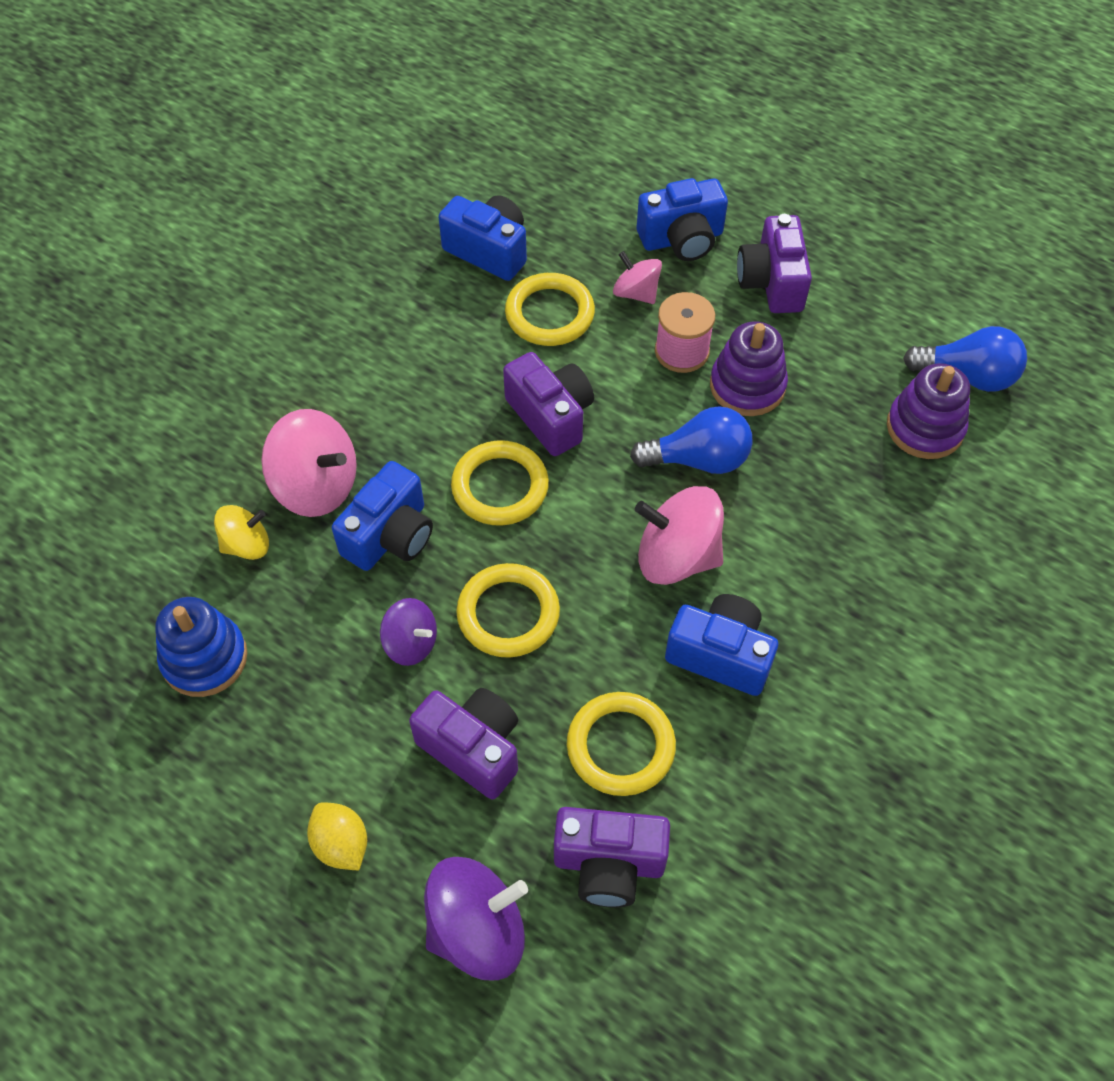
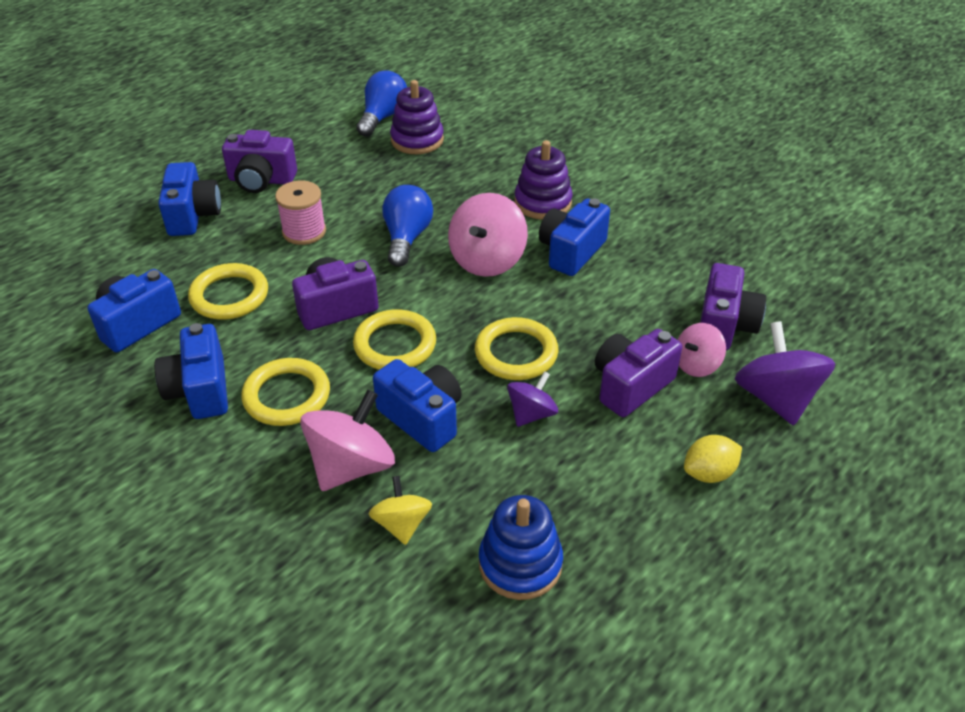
camera: 80 degrees left, 15 degrees down
yellow ring [567,692,676,796] -> yellow ring moved to [241,358,330,426]
pink spinning top [613,251,662,304] -> pink spinning top moved to [678,323,726,377]
purple stacking toy [710,321,788,416] -> purple stacking toy moved to [514,140,573,220]
none -> blue camera [154,323,228,419]

